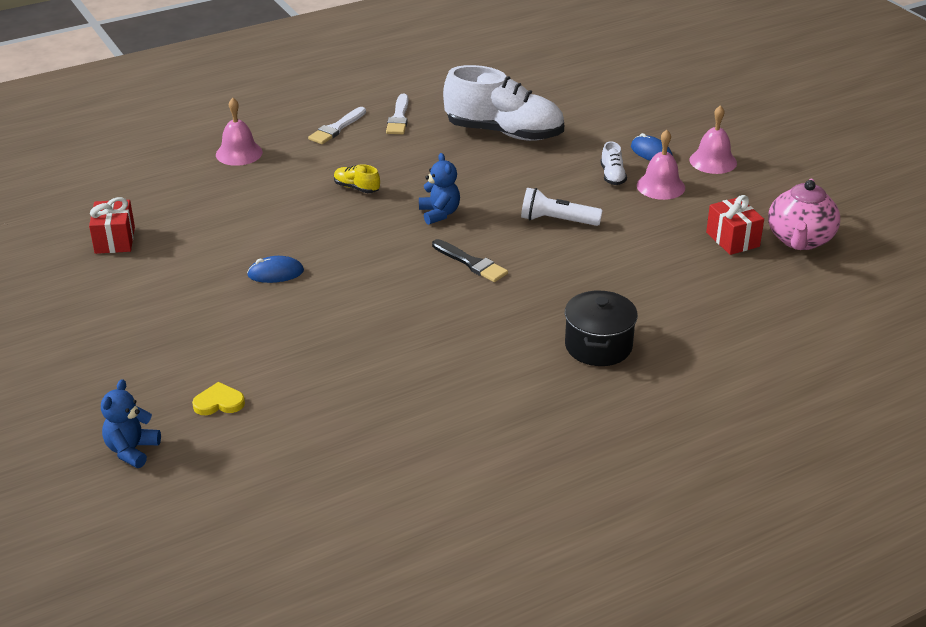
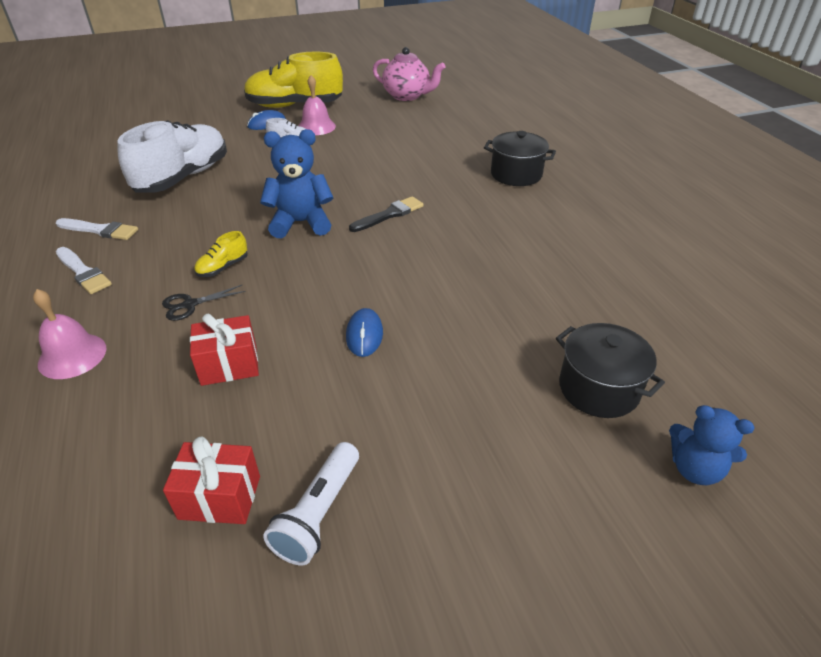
camera: 80 degrees left, 5 degrees up
yellow heart [192,382,245,415] -> black pot [556,323,665,418]
blue teddy bear [419,153,460,225] -> blue teddy bear [260,129,334,238], size x1.52
white flashlight [521,188,603,226] -> white flashlight moved to [263,442,359,565]
pink bell [689,105,737,174] -> yellow shoe [244,52,343,108]
red gift [706,195,764,255] -> red gift moved to [190,314,259,386]
none -> black scissors [162,285,246,321]

